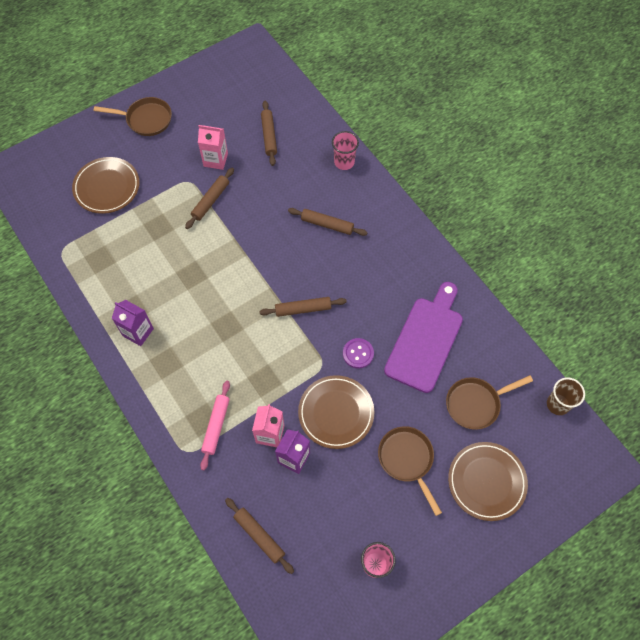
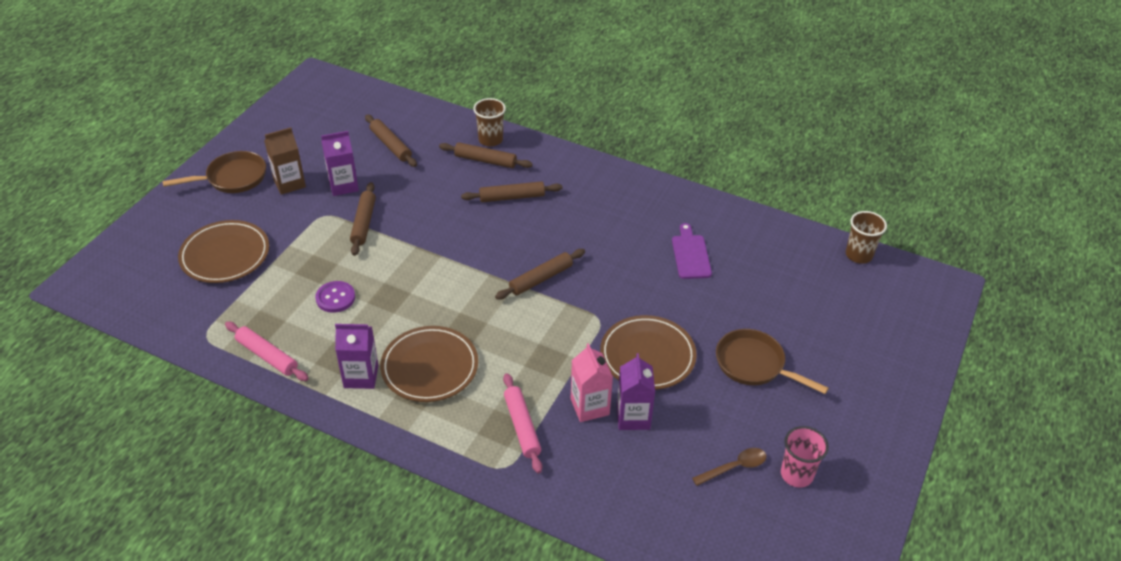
camera: 30 degrees left, 20 degrees down
pink carton [198,125,228,170] -> purple carton [321,131,359,196]
brown rolling pin [225,498,294,574] -> brown rolling pin moved to [439,142,533,168]
pink cup [332,131,359,170] -> brown cup [473,98,506,146]
purple button [343,338,374,369] -> purple button moved to [315,281,355,313]
purple cutting board [384,282,463,393] -> purple cutting board [672,223,712,279], size x0.53
brown pan [446,375,533,430] -> none
brown plate [448,442,528,521] -> brown plate moved to [380,326,478,402]
none -> pink rolling pin [225,322,309,381]
none -> brown carton [264,128,306,195]
none -> brown spoon [692,448,766,486]

